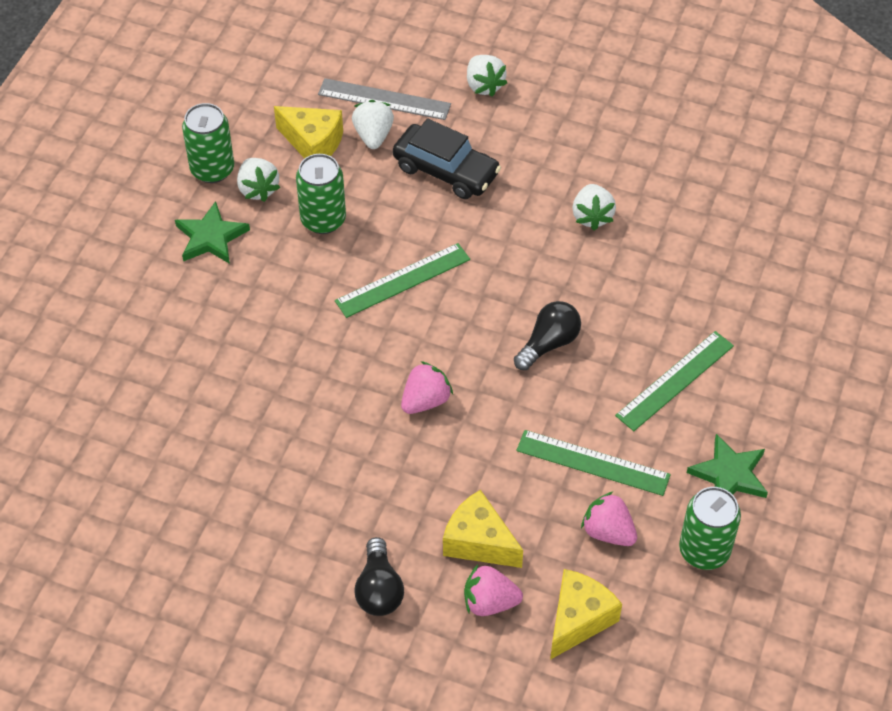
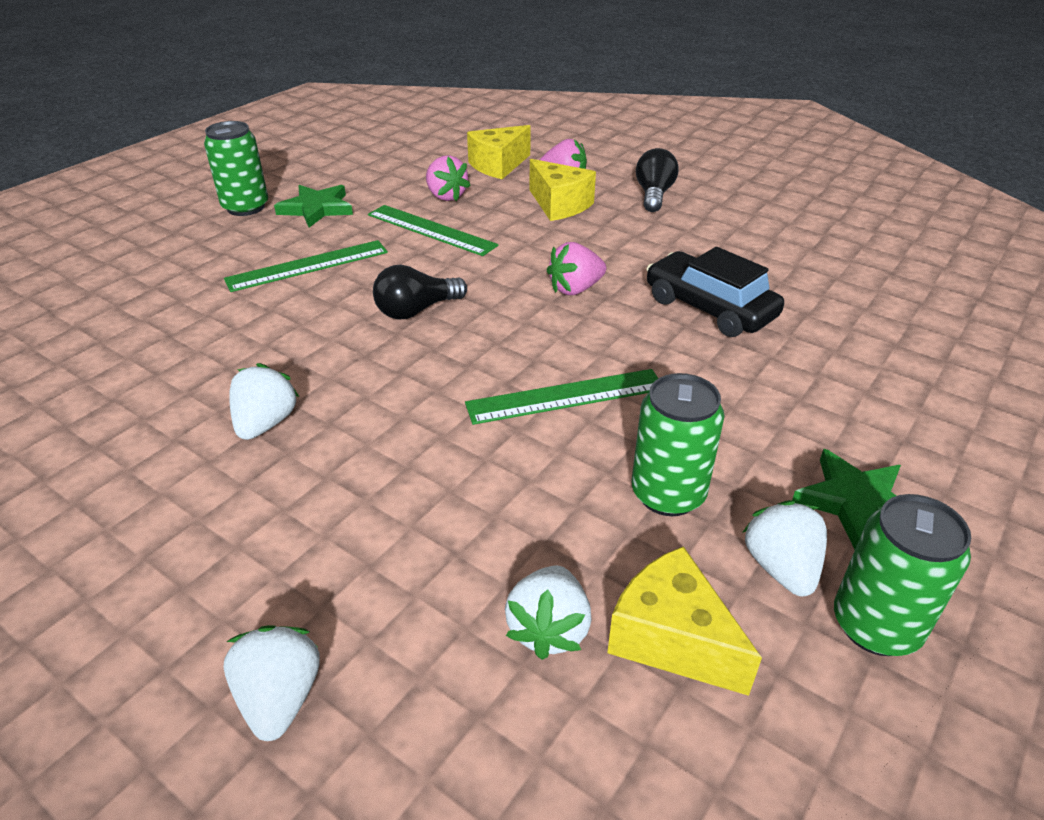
camera: 165 degrees left, 15 degrees down
grey ruler [318,78,451,120] -> none
black car [393,118,501,199] -> black car moved to [646,247,784,337]
green can [679,487,741,570] -> green can moved to [204,121,268,216]

